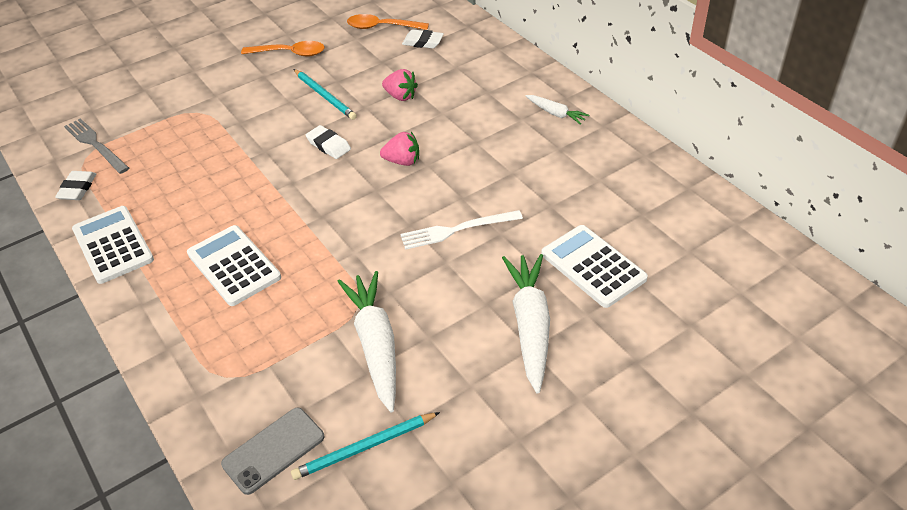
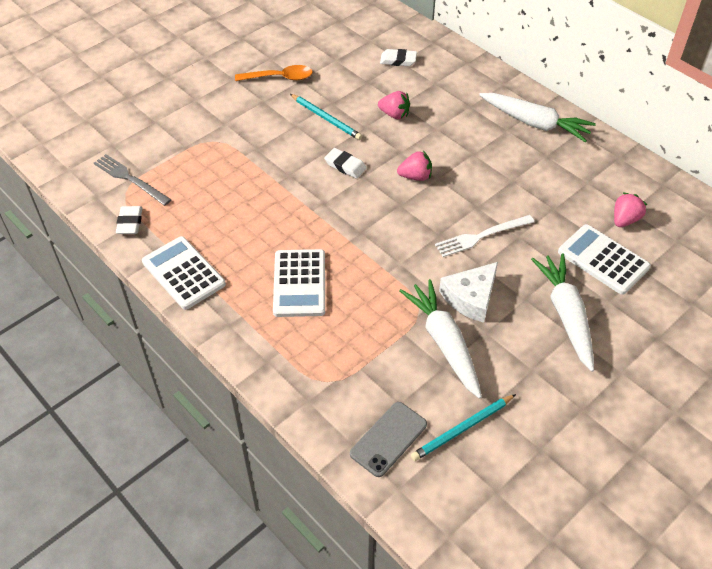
camera: 10 degrees left, 5 degrees up
white calculator [187,225,281,306] -> white calculator turned 135 degrees counterclockwise [273,249,325,317]
orange spoon [347,14,429,30] -> none
white carrot [526,95,589,125] -> white carrot [479,93,596,142], size x1.94
none -> white cheese [439,262,498,323]
none -> pink strawberry [614,193,647,227]

